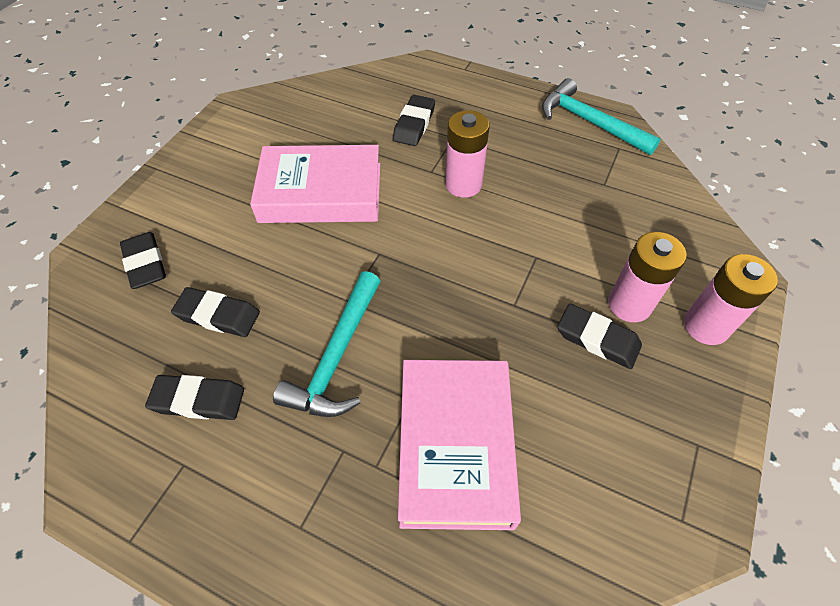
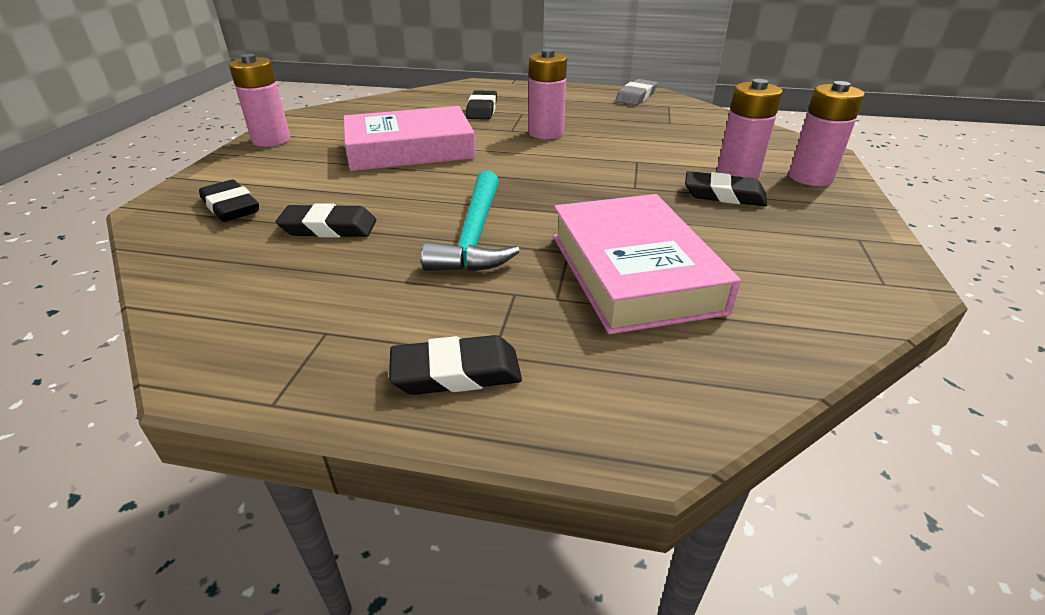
camera: 15 degrees left, 20 degrees down
black eraser [145,375,244,420] -> black eraser moved to [389,335,522,395]
turquoise hammer [542,78,661,155] -> grey eraser [615,79,657,106]
none -> pink battery [229,54,290,147]

